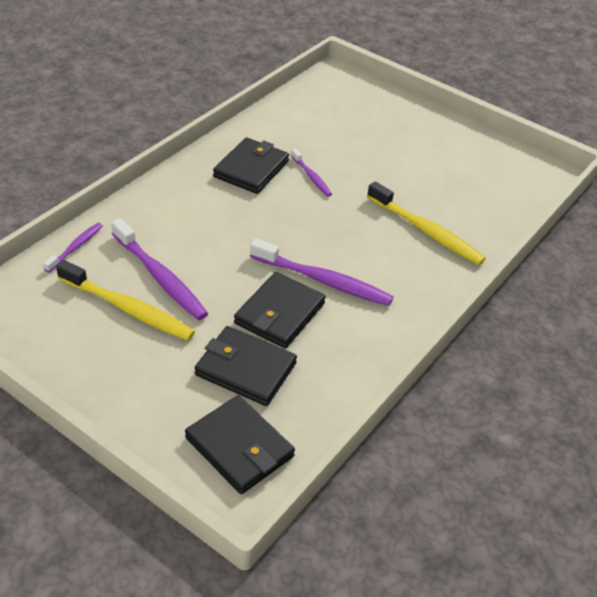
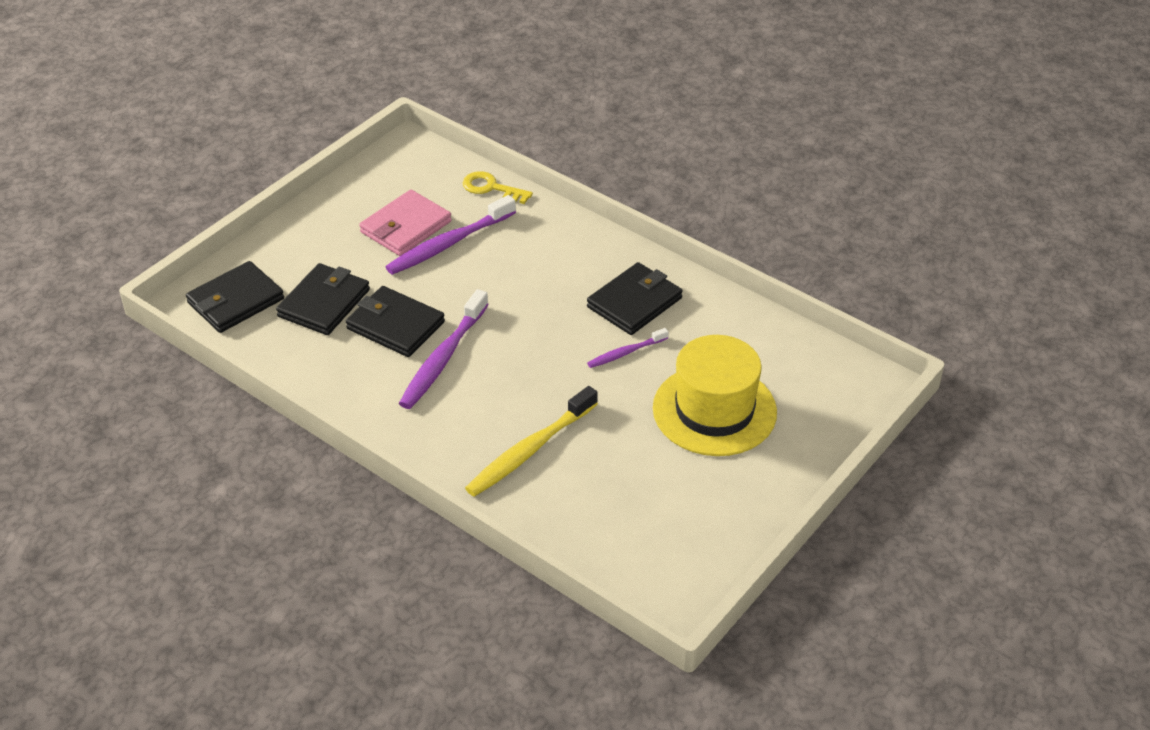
camera: 95 degrees right, 0 degrees up
purple toothbrush [43,223,103,272] -> yellow key [463,171,533,204]
yellow toothbrush [56,260,195,341] -> pink wallet [359,190,452,256]
black wallet [213,137,289,194] -> black wallet turned 75 degrees counterclockwise [587,262,683,335]
none -> yellow hat [653,335,777,456]

